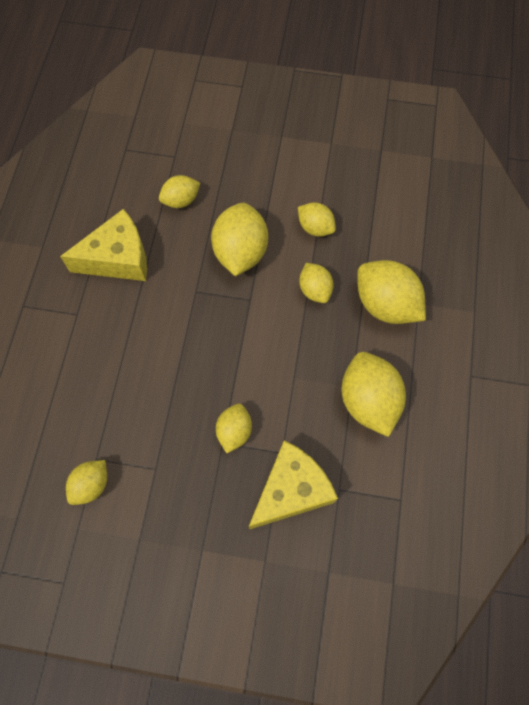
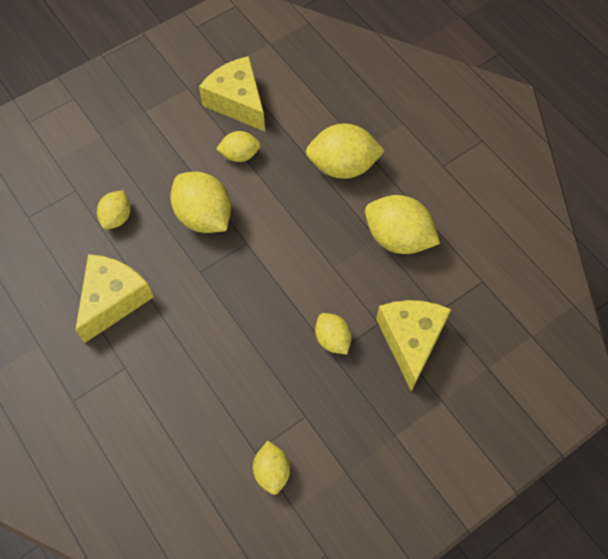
camera: 45 degrees left, 5 degrees down
yellow lemon [299,263,334,303] -> none
none -> yellow cheese [199,56,265,131]

